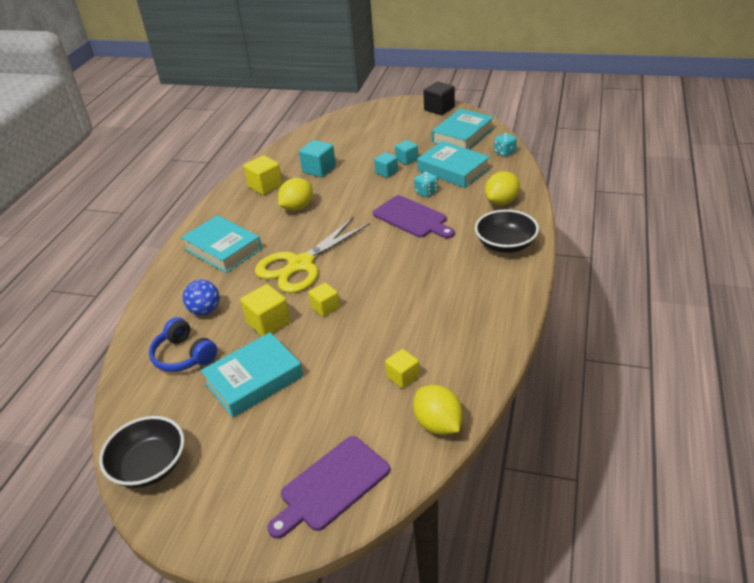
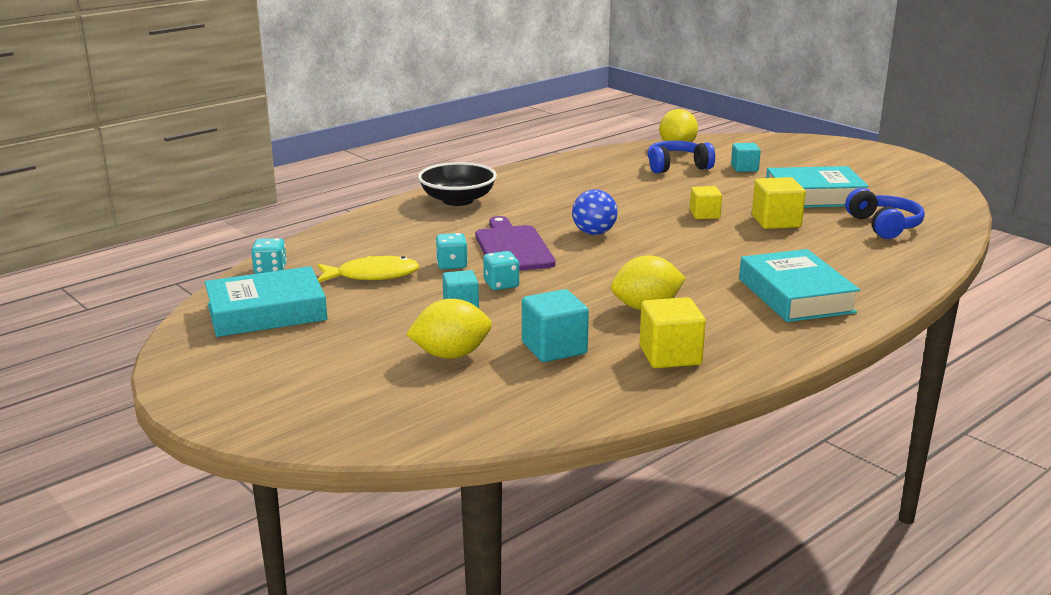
camera: 150 degrees left, 15 degrees down
black bowl [99,416,185,488] -> none
blue ball [183,280,220,316] -> blue ball moved to [572,189,618,235]
yellow scissors [255,217,370,293] -> none
purple cutting board [268,436,390,539] -> none
yellow cube [385,349,419,388] -> blue headphones [647,141,715,173]
turquoise cube [395,140,418,165] -> turquoise cube moved to [731,143,761,172]
turquoise book [417,141,490,188] -> yellow fish [317,256,419,282]
black cube [423,82,455,115] -> none
yellow lemon [485,171,520,205] -> yellow lemon moved to [406,299,492,359]
none -> turquoise dice [483,251,520,290]

